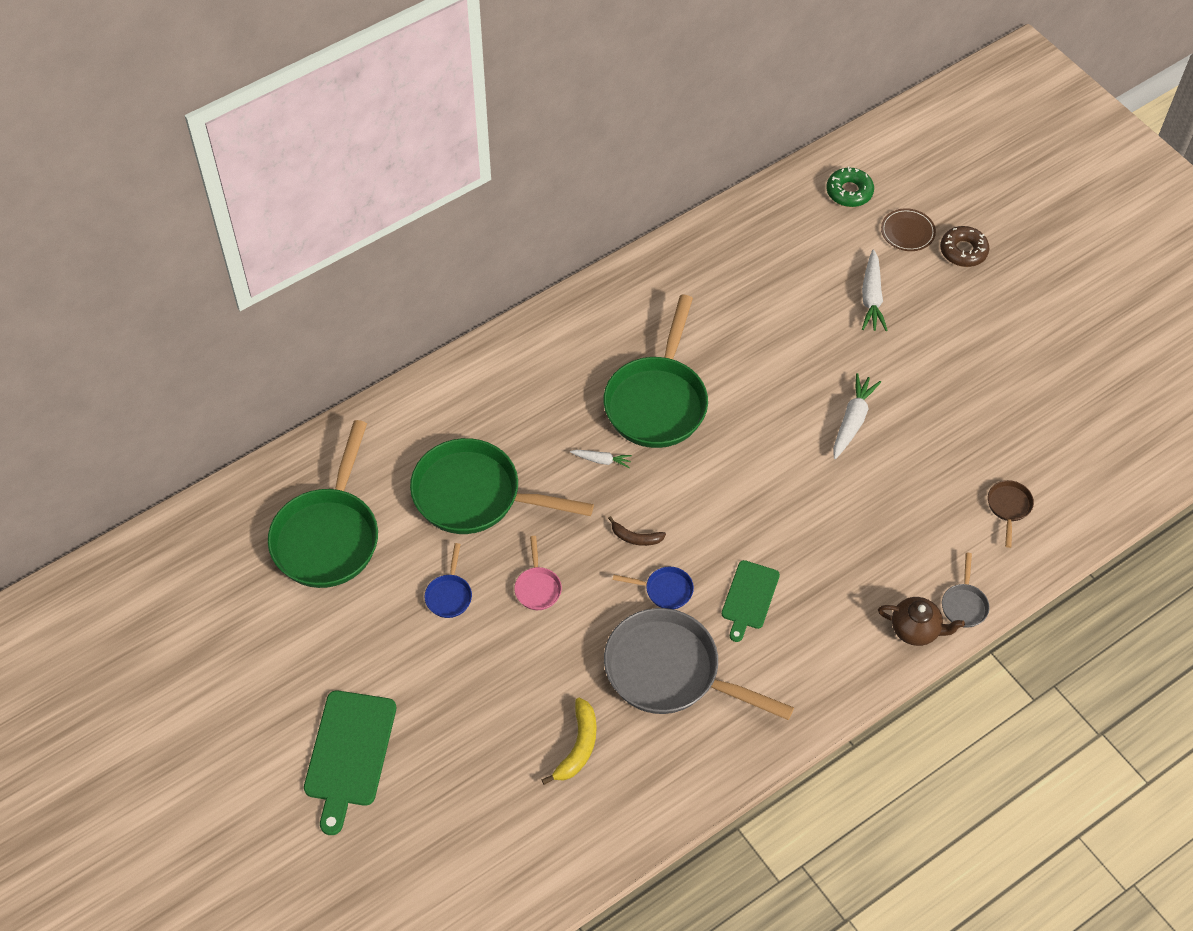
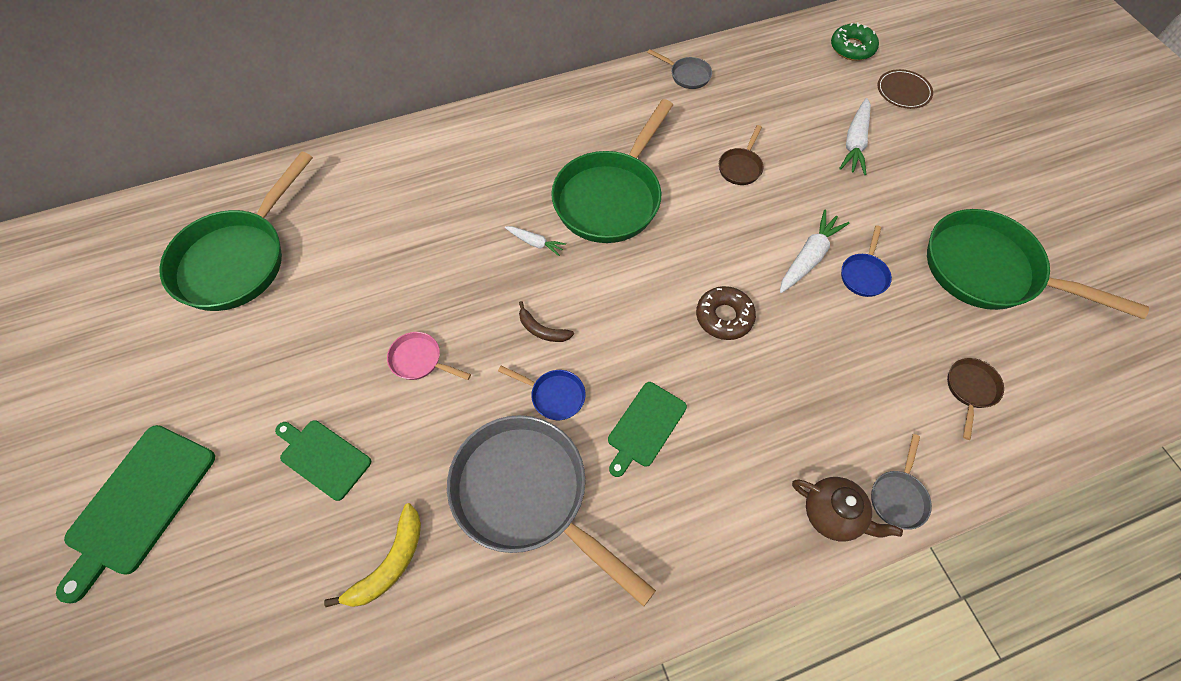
camera: 15 degrees right, 5 degrees up
green pan [410,438,594,534] -> green pan moved to [927,209,1149,319]
blue pan [424,543,472,618] -> blue pan moved to [841,225,892,297]
pink pan [514,536,562,610] -> pink pan turned 105 degrees clockwise [387,332,471,380]
brown donut [940,226,989,267] -> brown donut moved to [696,286,756,340]
none -> green cutting board [275,420,371,501]
none -> grey pan [647,49,712,89]
none -> brown pan [719,125,764,185]

